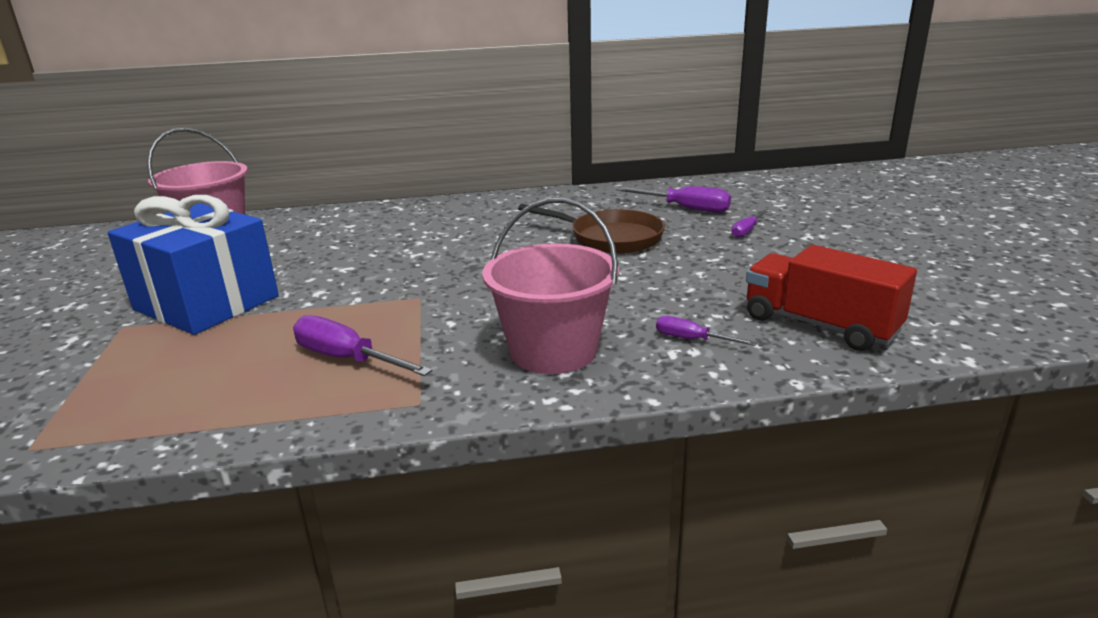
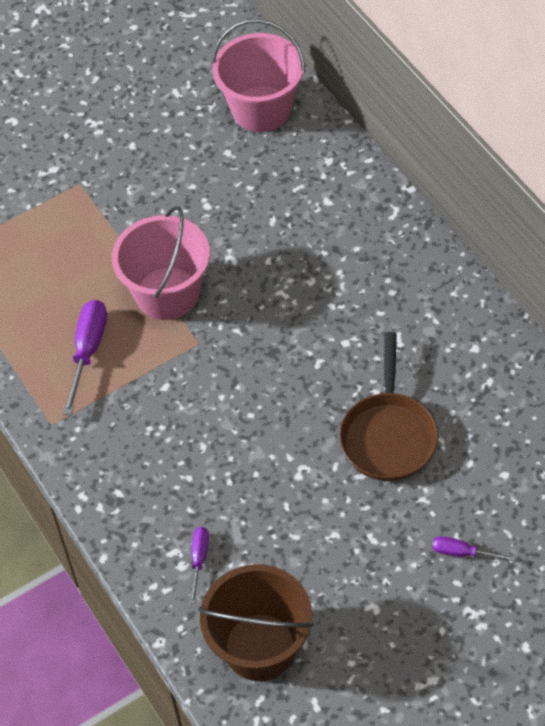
camera: 70 degrees right, 30 degrees up
blue gift [108,195,279,335] -> none
pink bucket [482,198,619,374] -> pink bucket moved to [112,206,210,320]
purple screwdriver [616,186,731,213] -> none
red truck [746,245,917,351] -> brown bucket [198,564,314,681]

